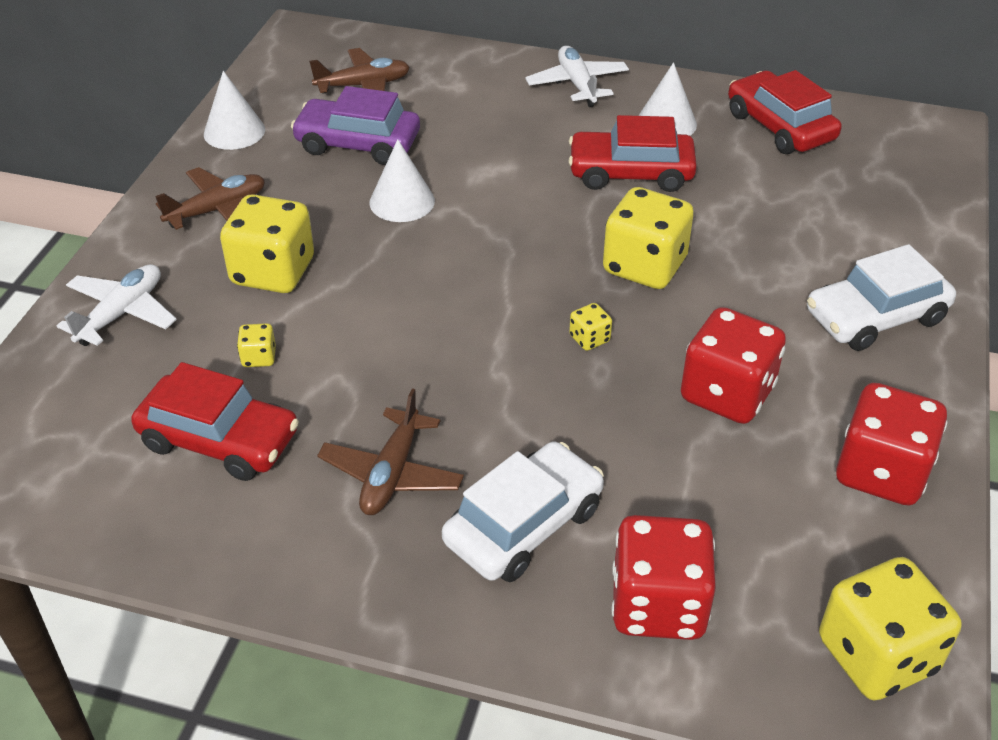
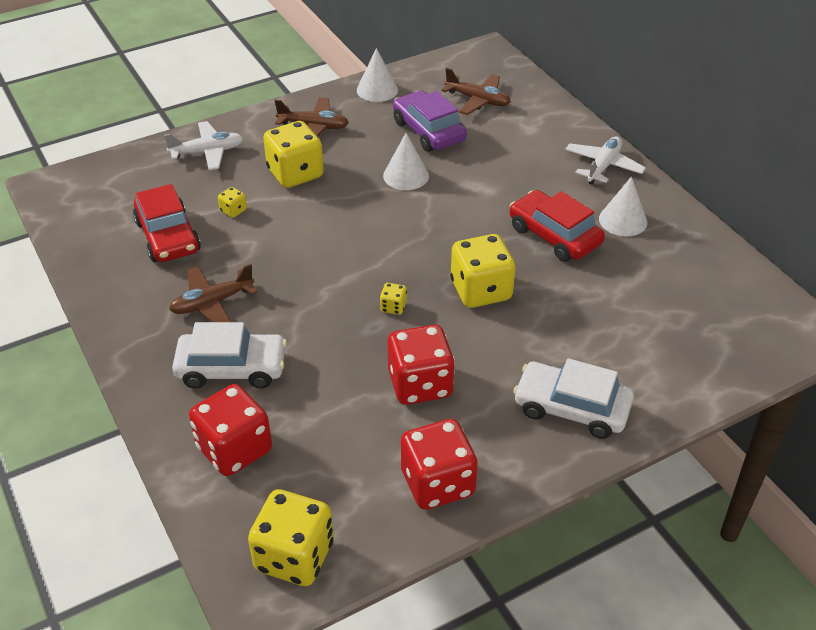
camera: 45 degrees right, 0 degrees up
red car [728,70,842,154] -> none

